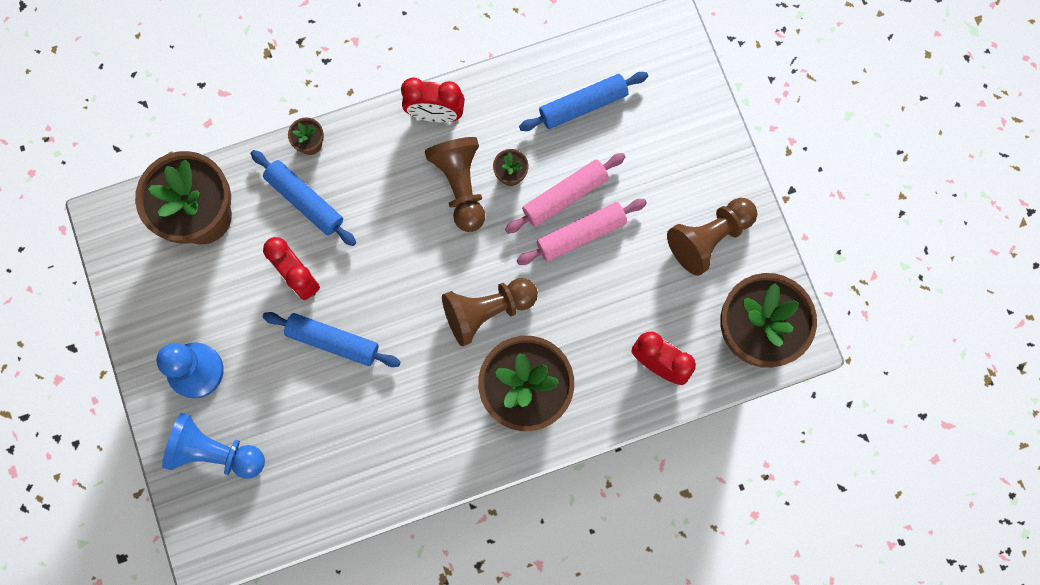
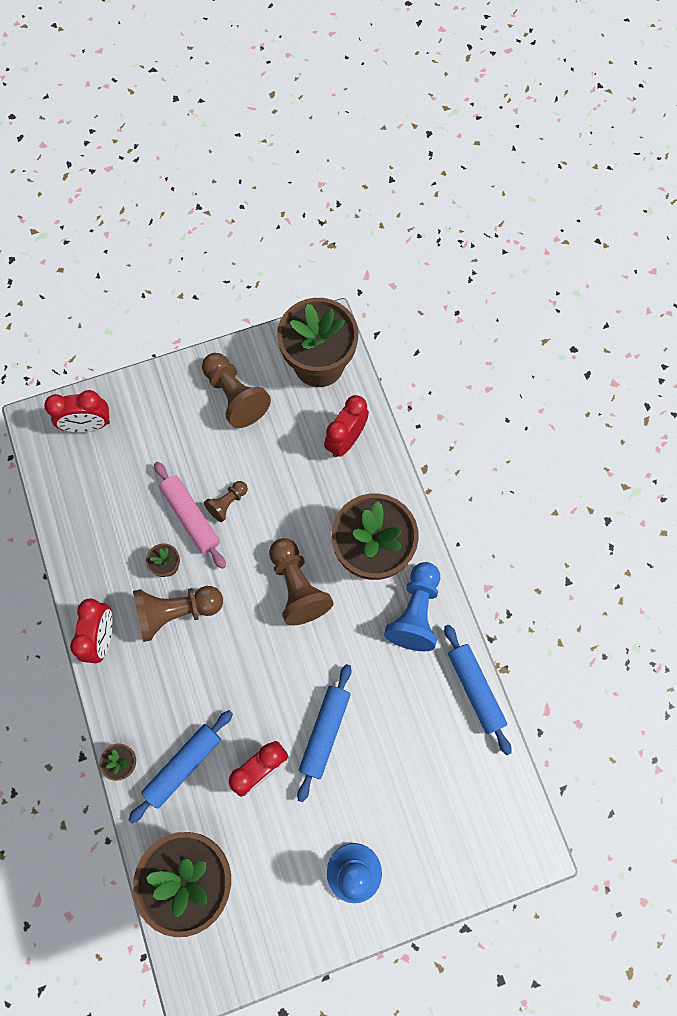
camera: 90 degrees left, 5 degrees down
blue pawn [162,413,265,479] -> blue pawn moved to [384,562,440,651]
pink rolling pin [517,199,647,265] -> brown pawn [204,481,248,522]
blue rolling pin [519,72,648,131] -> blue rolling pin moved to [444,624,511,755]
none -> red clock [44,390,110,432]

